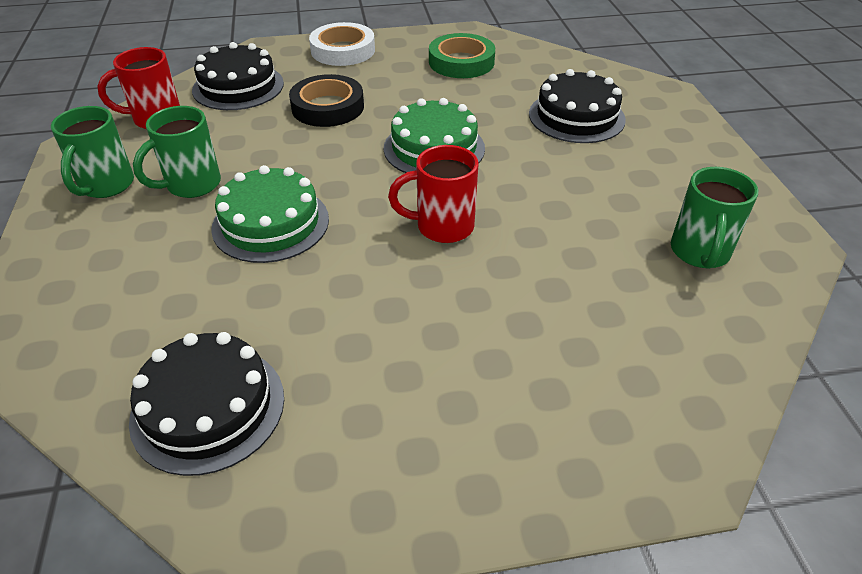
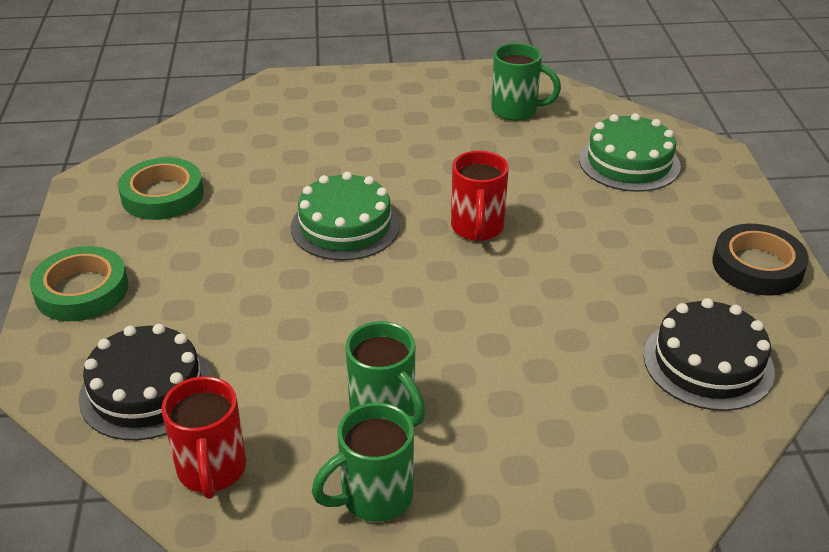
camera: 85 degrees left, 5 degrees down
green mug [51,106,134,198] -> green mug turned 135 degrees clockwise [312,402,414,522]
green cake [211,165,329,263] -> green cake moved to [579,113,681,192]
black tape [289,74,364,127] -> black tape moved to [712,224,809,296]
white tape [309,22,375,66] -> green tape [30,246,128,321]
black cake [529,69,626,143] -> none

